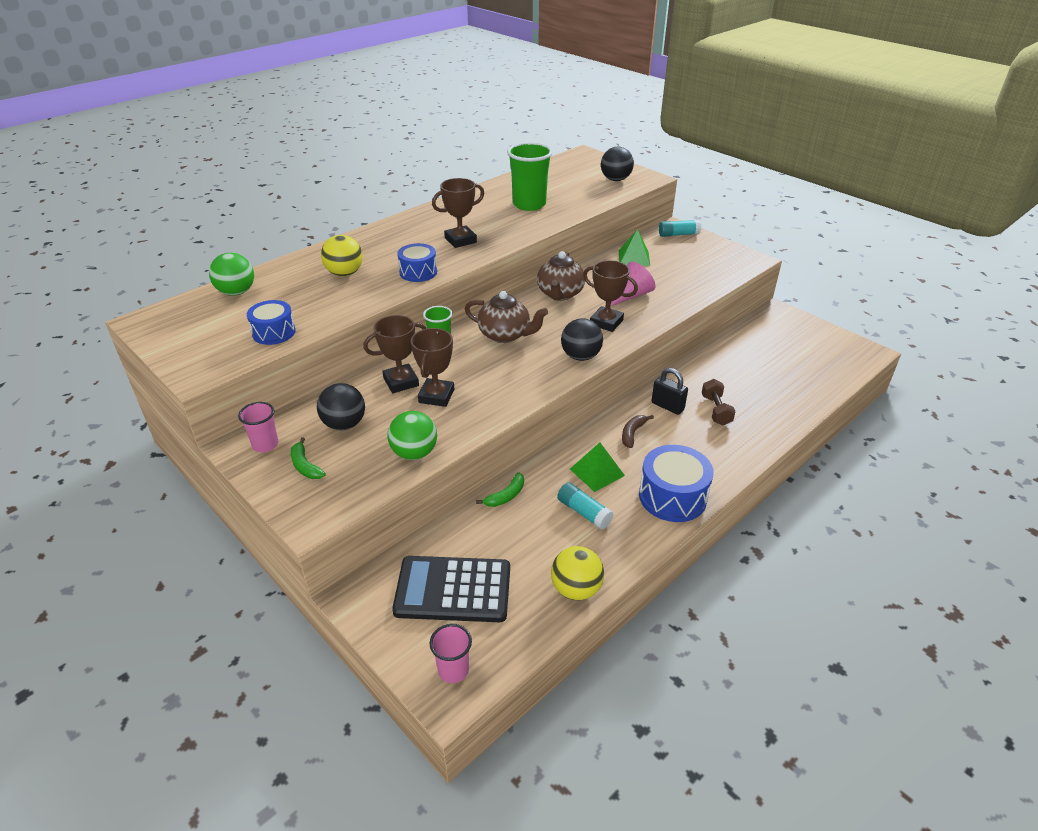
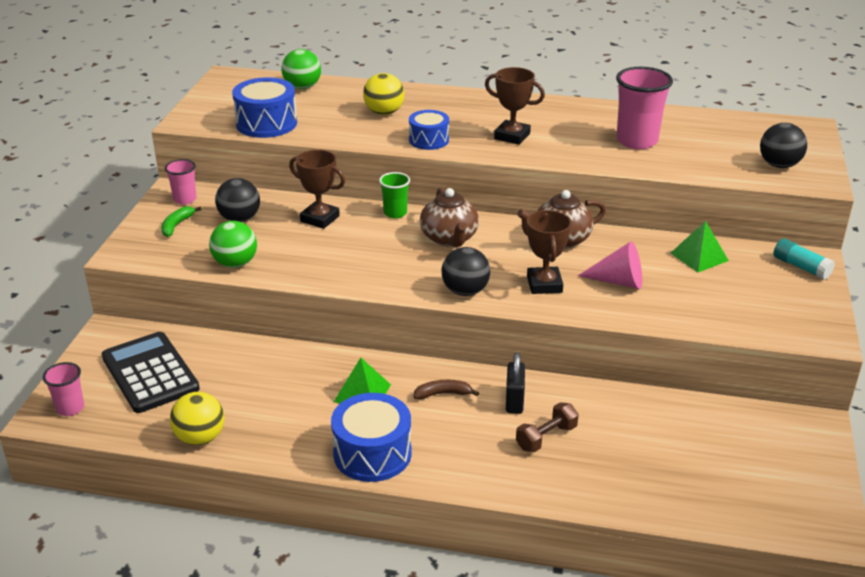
camera: 55 degrees right, 5 degrees down
blue drum [247,300,296,345] -> blue drum [232,77,297,138], size x1.56
brown trophy [411,328,454,407] -> none
green banana [476,473,524,507] -> none
green cup [507,142,553,211] -> pink cup [616,67,673,149]
turquoise glue stick [557,482,614,529] -> none

